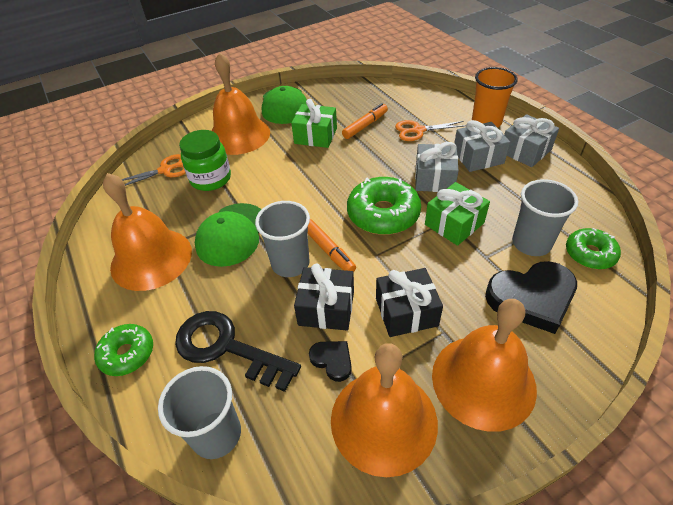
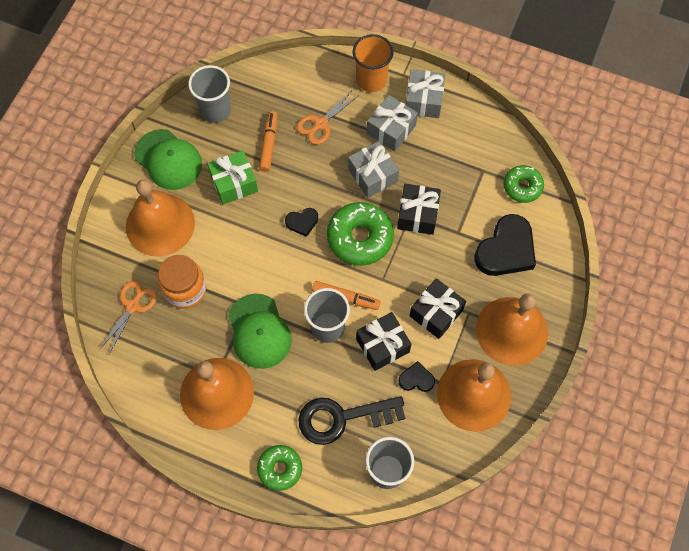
camera: 40 degrees left, 20 degrees up
green jar [179,130,231,191] -> orange jar [158,255,206,309]
green gift [425,182,490,246] -> black gift [397,184,441,235]
grey cup [512,179,578,256] -> grey cup moved to [188,65,231,123]
none -> black heart [285,208,318,237]

